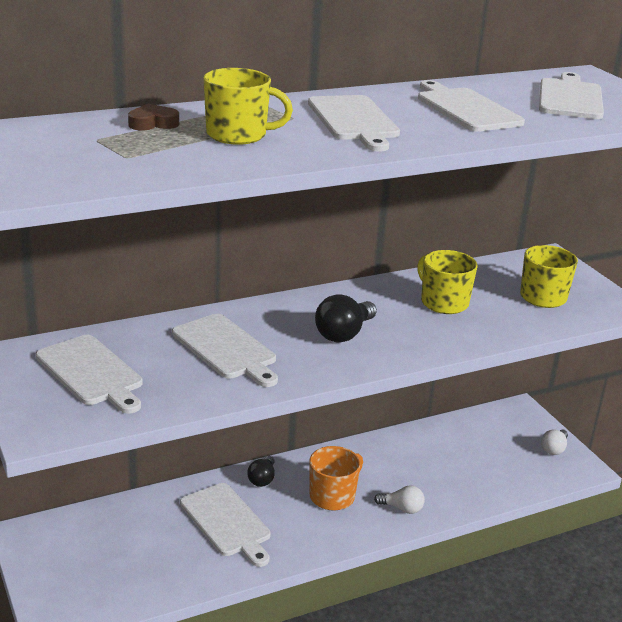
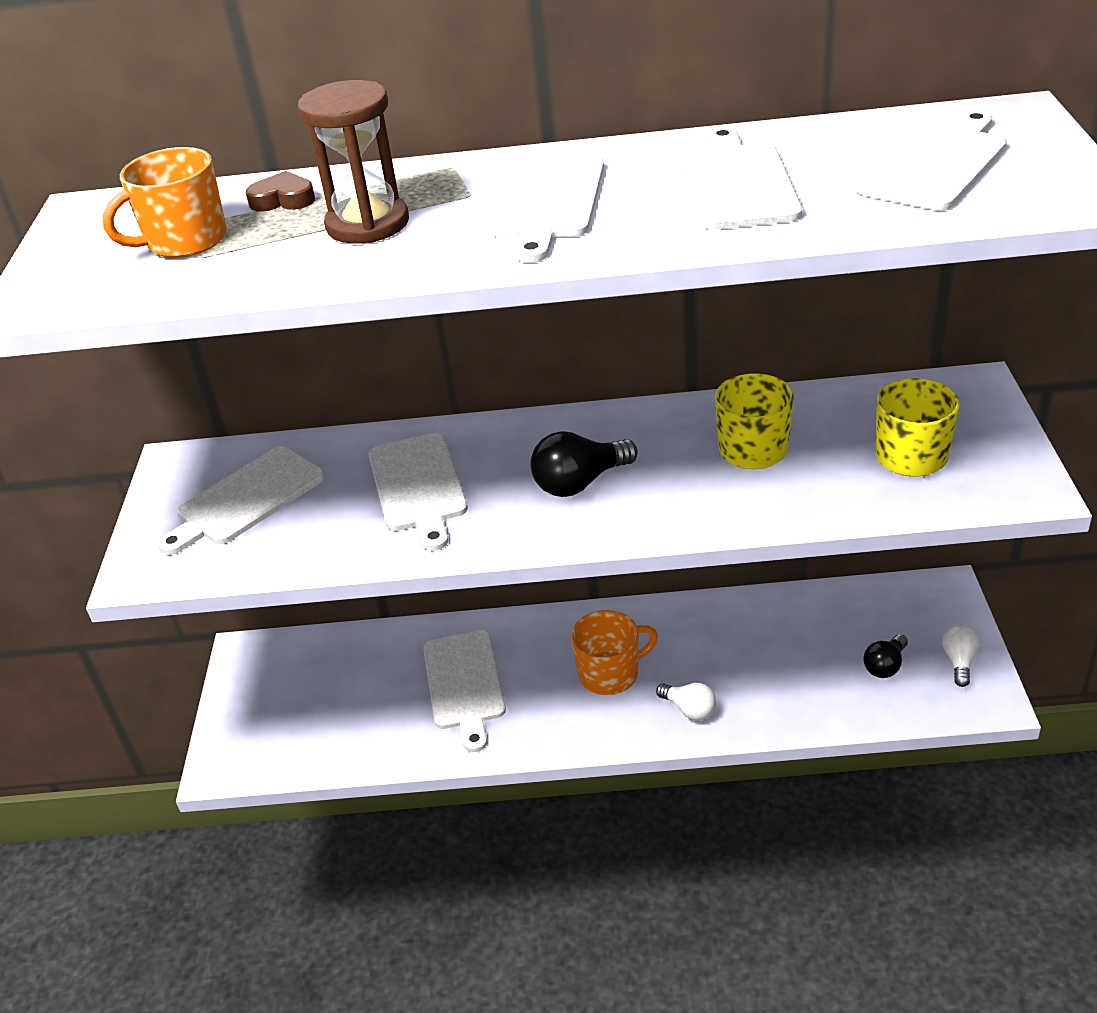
camera: 30 degrees right, 10 degrees up
white cutting board [36,335,143,414] -> white cutting board turned 60 degrees clockwise [158,446,325,555]
yellow mug [203,68,293,145] -> brown hourglass [298,80,409,243]
black light bulb [247,456,275,487] -> black light bulb moved to [863,634,908,678]
white light bulb [541,429,568,455] -> white light bulb turned 135 degrees clockwise [942,623,981,687]
none -> orange mug [103,147,227,258]

